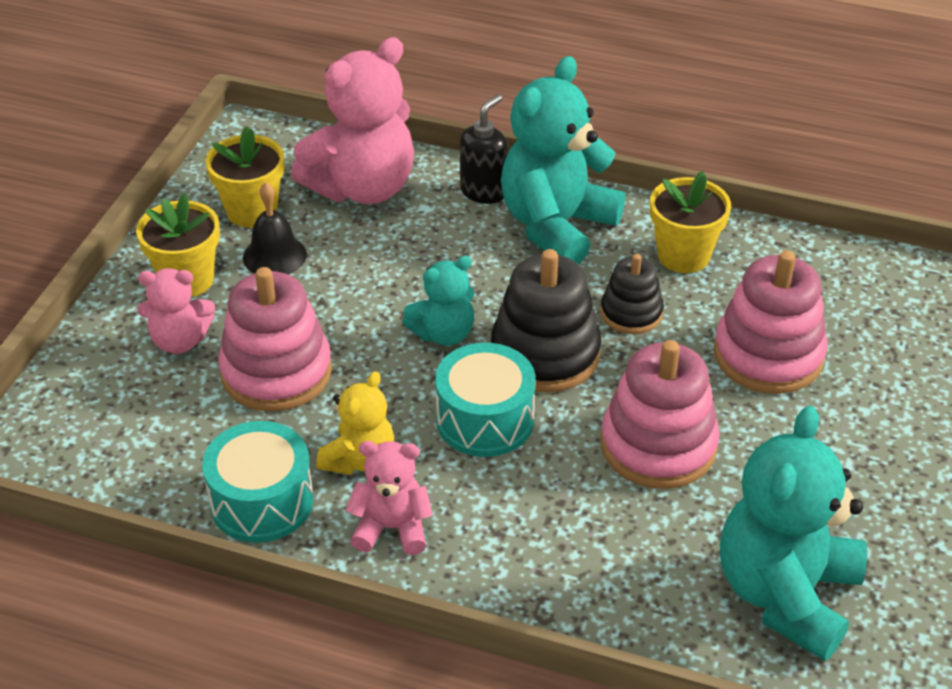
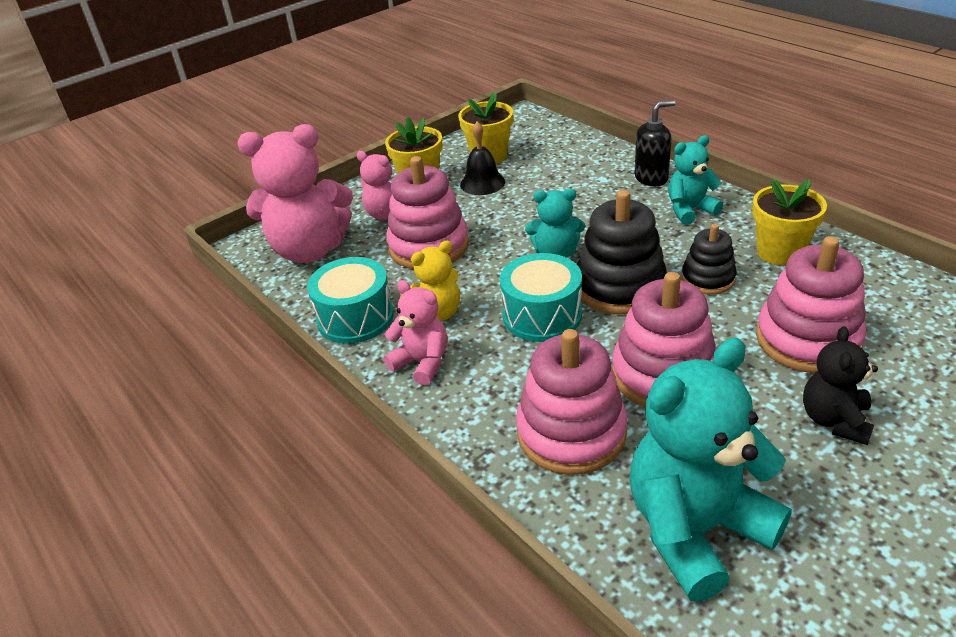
camera: 35 degrees right, 5 degrees down
pink teddy bear [291,37,414,204] -> pink teddy bear moved to [237,124,353,263]
turquoise teddy bear [501,56,625,264] -> turquoise teddy bear [668,135,723,225], size x0.54
none -> pink stacking toy [516,329,627,475]
none -> black teddy bear [803,326,878,445]

